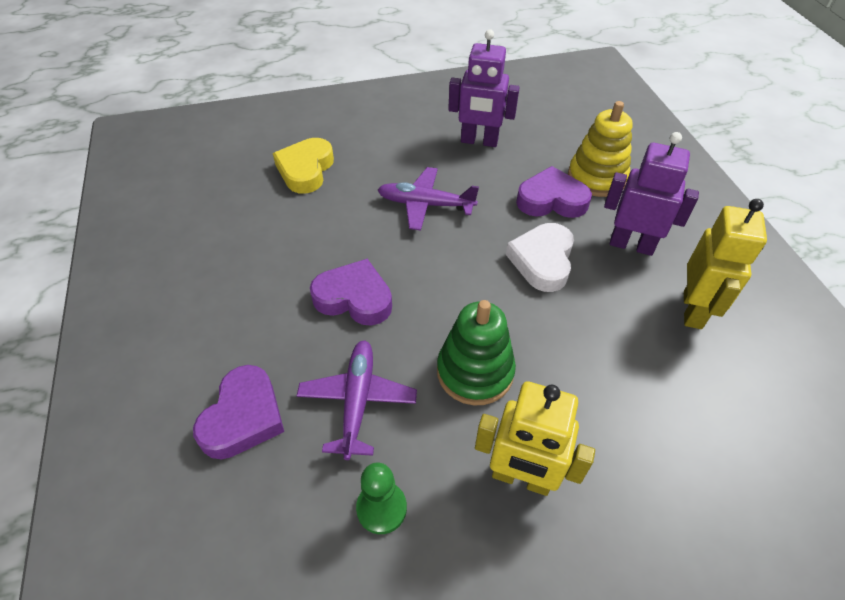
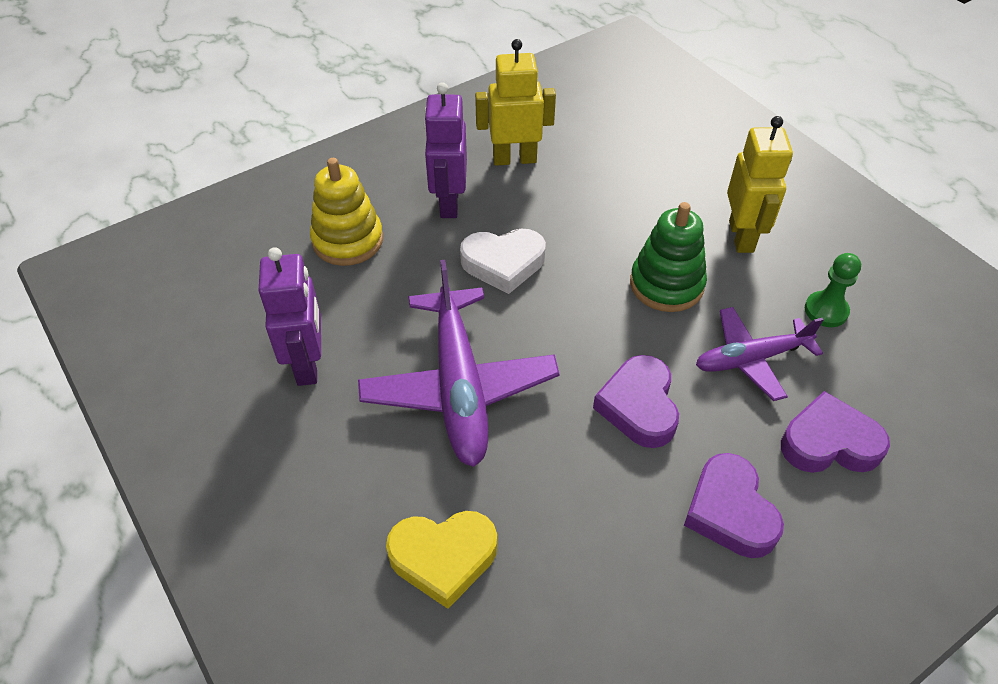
camera: 110 degrees left, 0 degrees up
purple plane [378,167,479,230] -> purple plane [358,260,560,467], size x1.63
purple heart [516,166,592,218] -> purple heart moved to [684,453,784,558]

